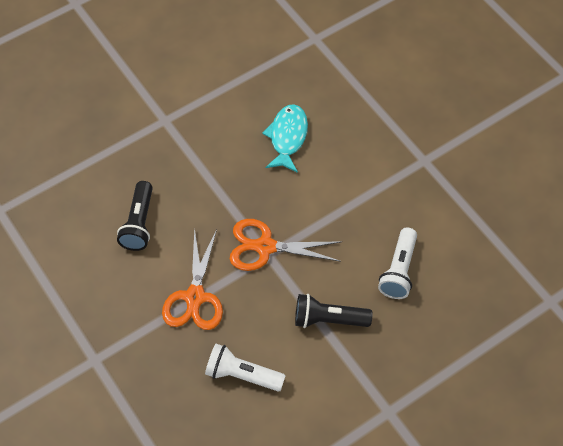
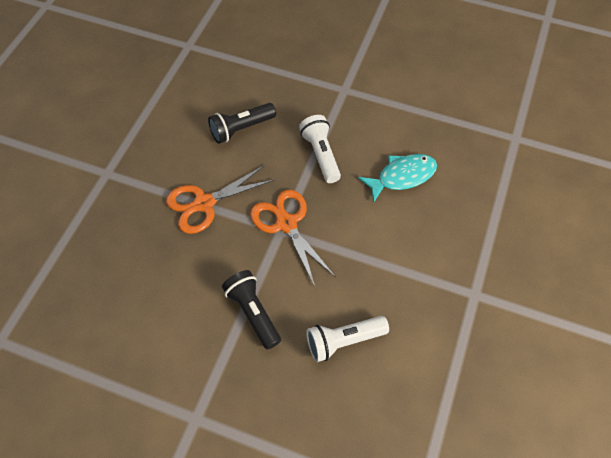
camera: 55 degrees right, 0 degrees up
white flashlight [205,344,286,392] -> white flashlight moved to [299,115,341,183]

